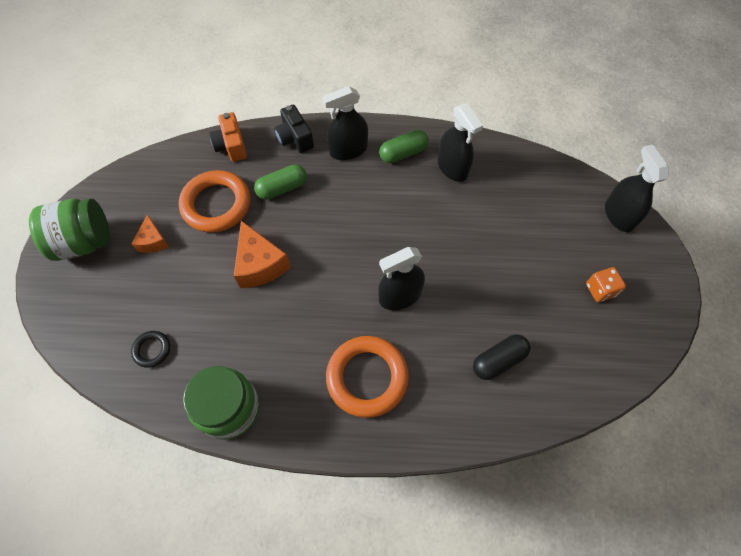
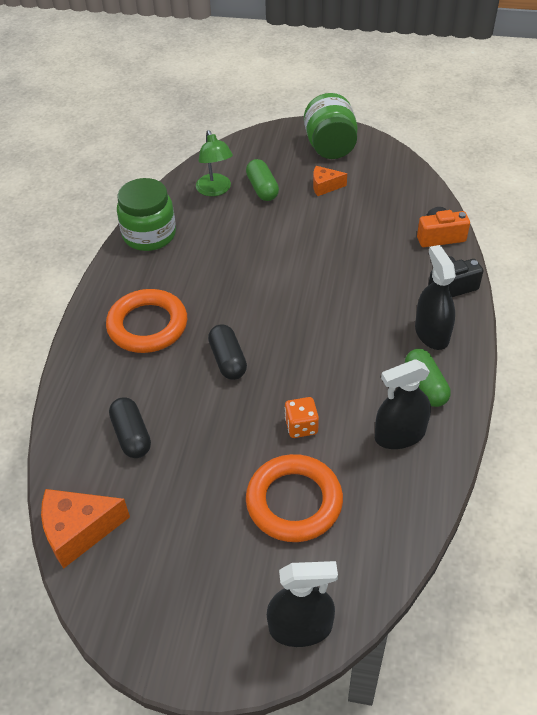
camera: 100 degrees right, 15 degrees down
black ring [131,331,170,368] -> green lamp [196,130,233,196]
orange ring [179,170,250,233] -> orange ring moved to [246,454,343,542]
orange cheese [234,221,291,288] -> orange cheese moved to [41,489,130,569]
green capsule [254,164,307,200] -> green capsule moved to [246,159,279,201]
black spray bottle [378,247,425,310] -> black capsule [208,324,247,380]
orange dice [586,267,626,302] -> orange dice moved to [285,397,319,438]

